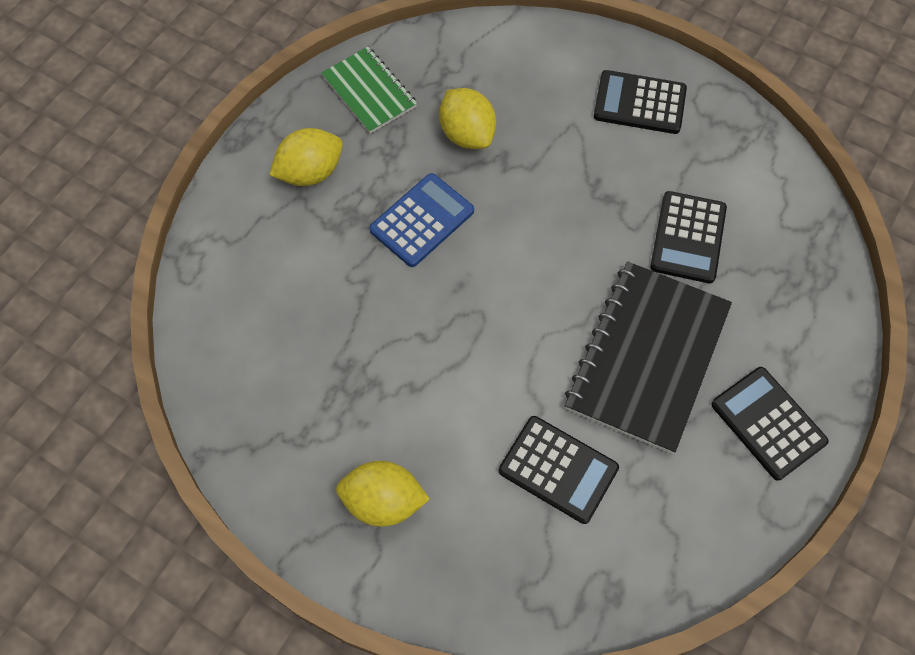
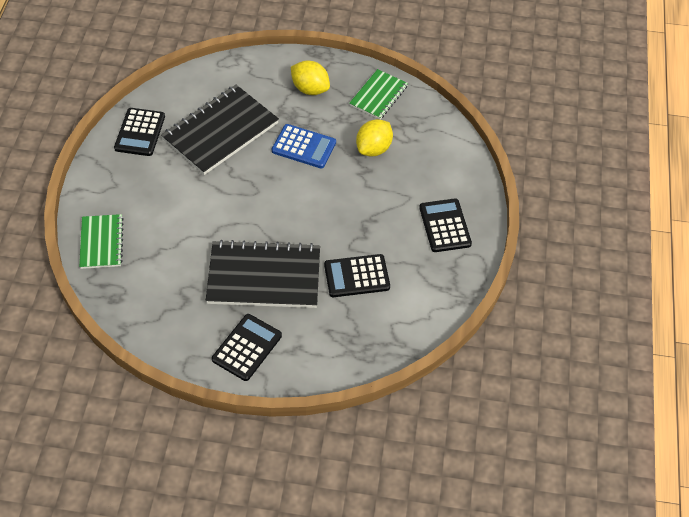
camera: 65 degrees right, 10 degrees down
yellow lemon [336,461,430,527] -> none
black calculator [499,416,619,524] -> black calculator moved to [114,108,165,156]
none -> green notebook [79,214,124,269]
none -> black notebook [161,85,279,175]

